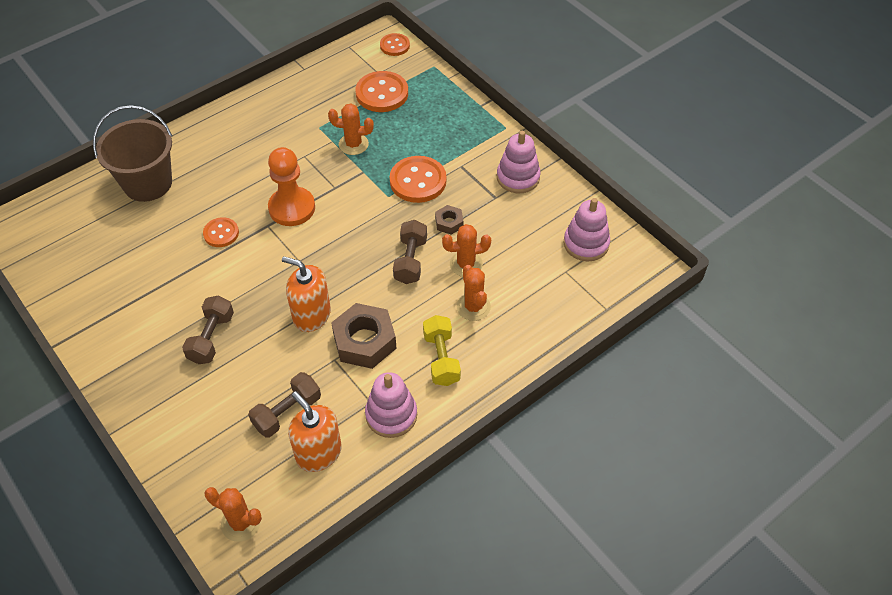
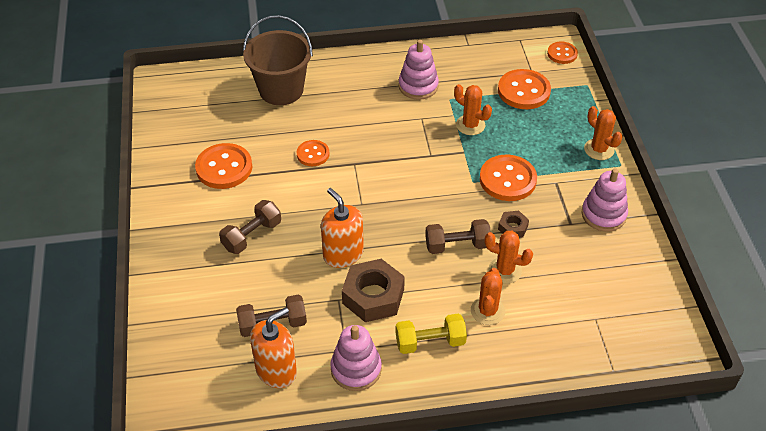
camera: 30 degrees right, 5 degrees down
orange cactus [204,487,262,542] -> orange cactus moved to [584,106,623,160]
orange pawn [268,147,315,226] -> none
orange soap dispenser [288,392,342,472] -> orange soap dispenser turned 60 degrees clockwise [250,307,297,388]
brown dumbbell [393,220,427,284] -> brown dumbbell turned 45 degrees clockwise [425,219,491,254]
yellow dumbbell [423,315,461,386] -> yellow dumbbell turned 60 degrees clockwise [396,314,467,354]
pink stacking toy [563,198,610,261] -> pink stacking toy moved to [399,40,439,100]
none -> orange button [195,143,252,189]

